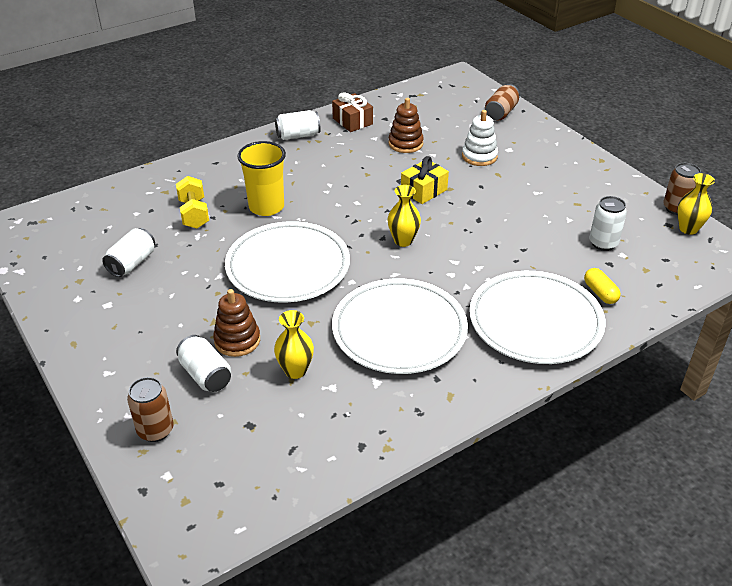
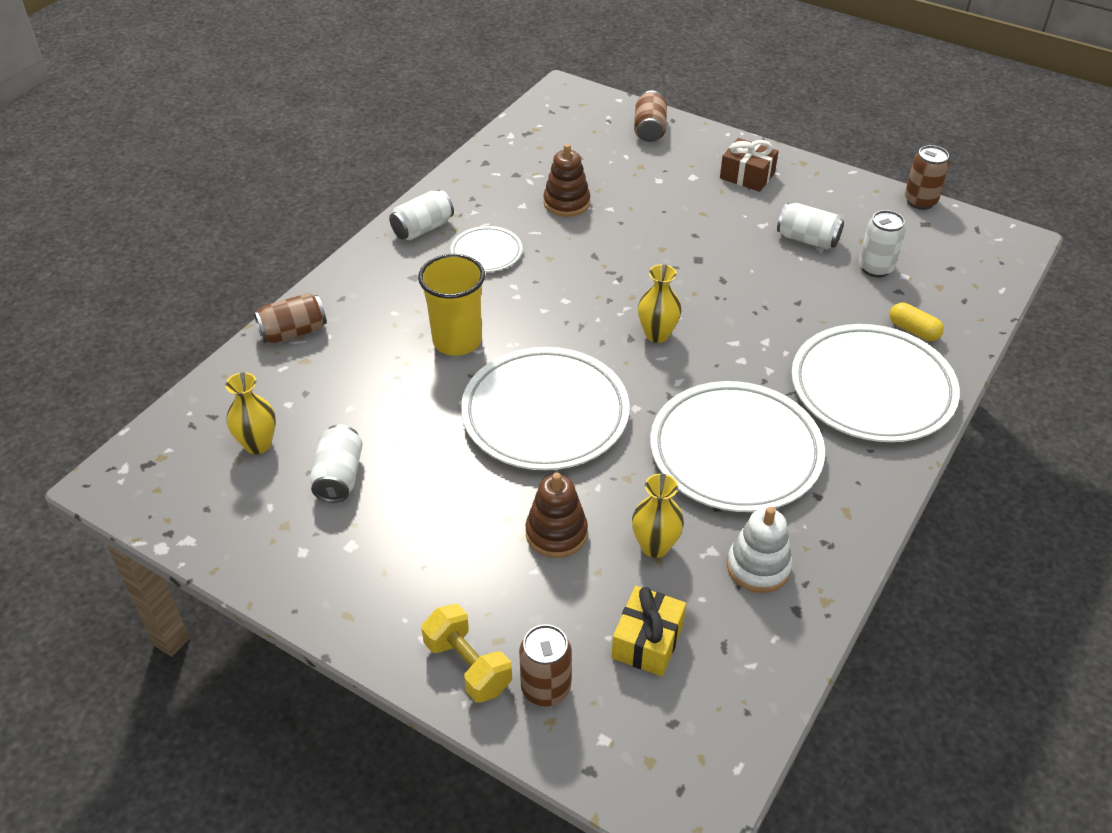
camera: 25 degrees left, 5 degrees up
yellow dumbbell [176,176,209,229] -> yellow dumbbell moved to [421,604,512,703]
white can [176,335,231,392] -> white can moved to [777,203,844,249]
brown gift [332,93,373,132] -> brown gift moved to [720,138,779,192]
yellow gift [401,156,449,204] -> yellow gift moved to [611,586,686,676]
white stacking toy [462,110,498,166] -> white stacking toy moved to [727,507,792,593]
yellow vase [677,173,715,235] -> yellow vase moved to [225,372,276,454]
none -> brown can [254,293,327,343]
none -> white plate [450,226,522,272]

